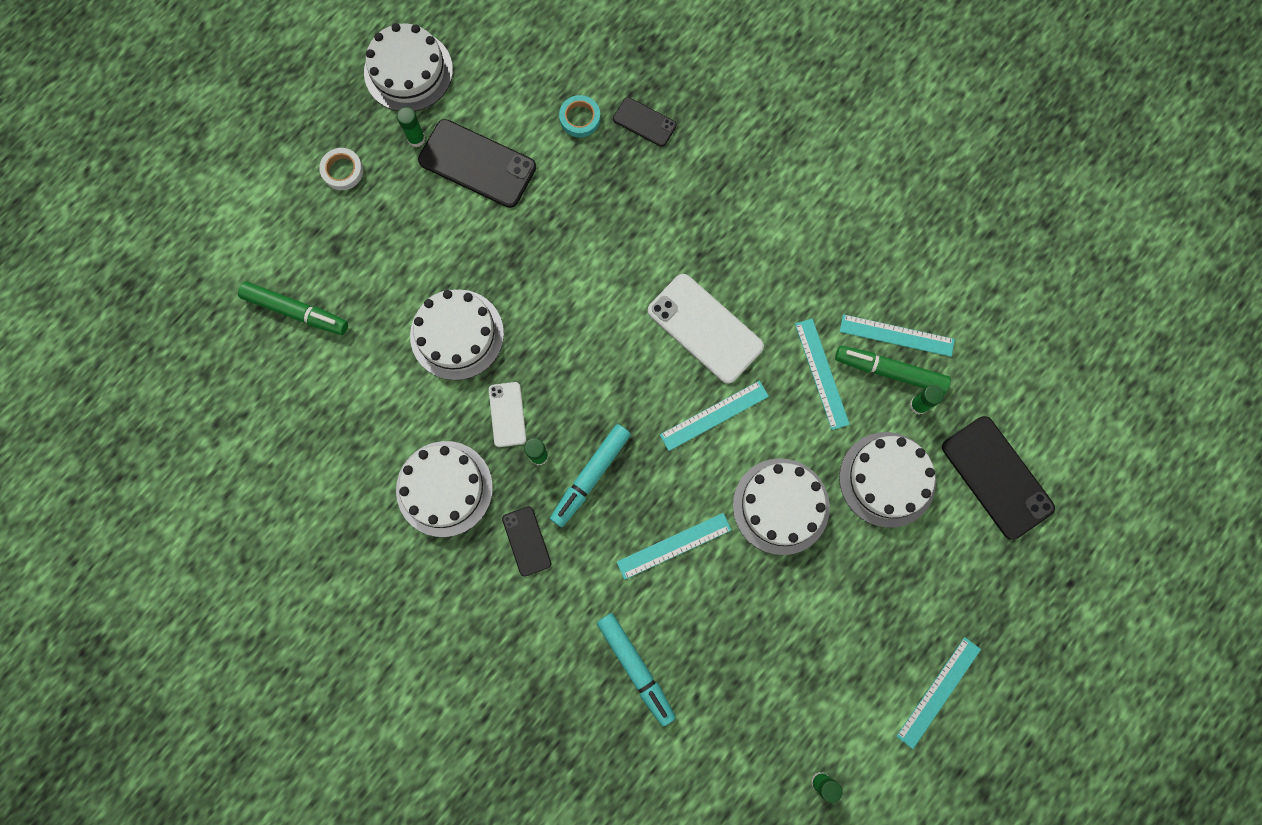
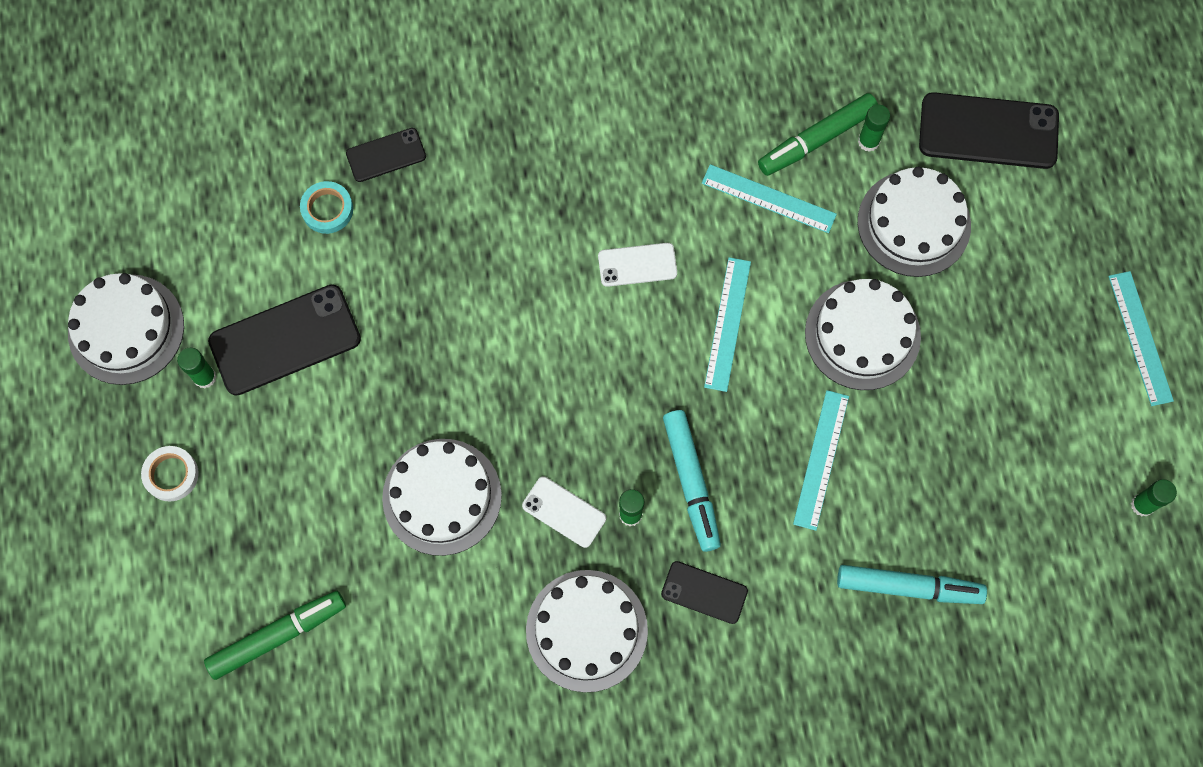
camera: 50 degrees left, 5 degrees down
white phone [648,274,764,384] -> white phone [598,243,677,287], size x0.55
turquoise ruler [840,314,955,357] -> none

